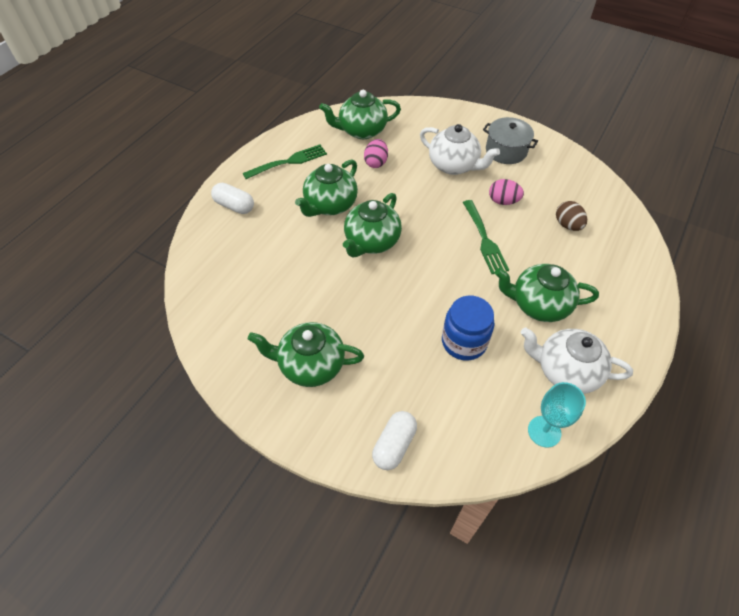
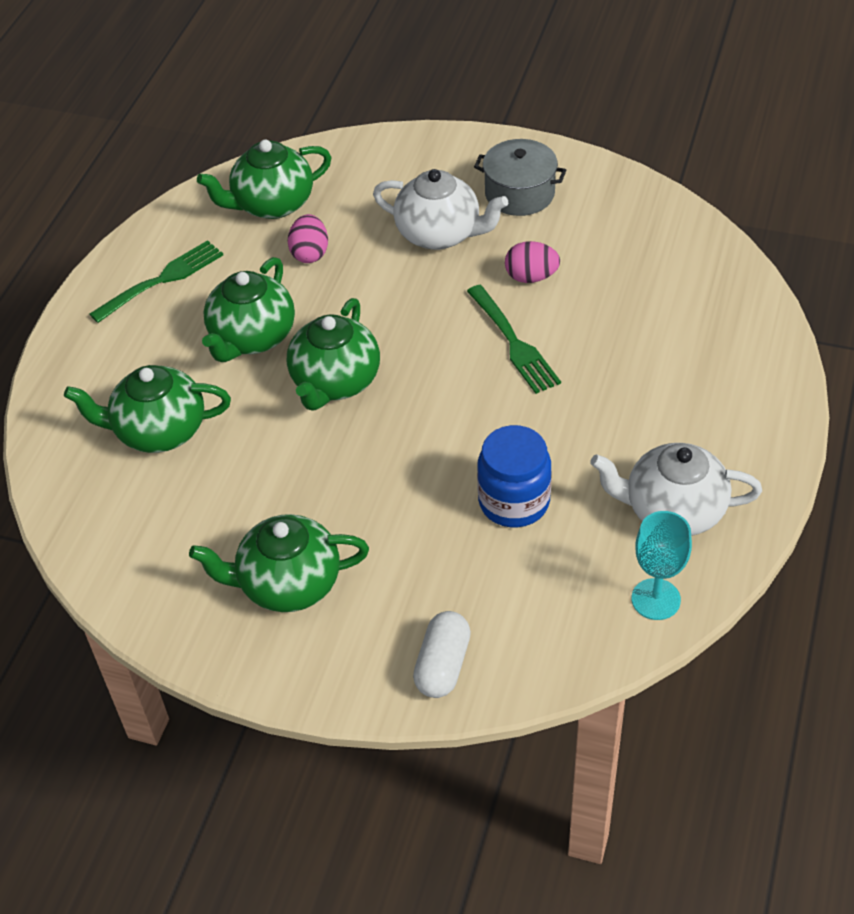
camera: 10 degrees left, 5 degrees down
white capsule [211,183,254,214] -> none
green teapot [495,264,599,322] -> green teapot moved to [64,365,231,453]
brown egg [556,201,587,231] -> none

